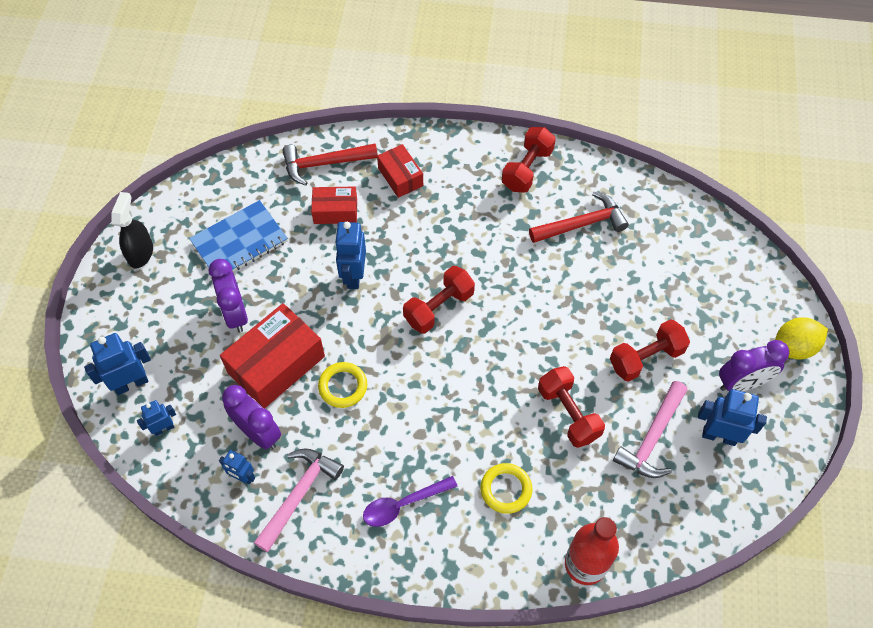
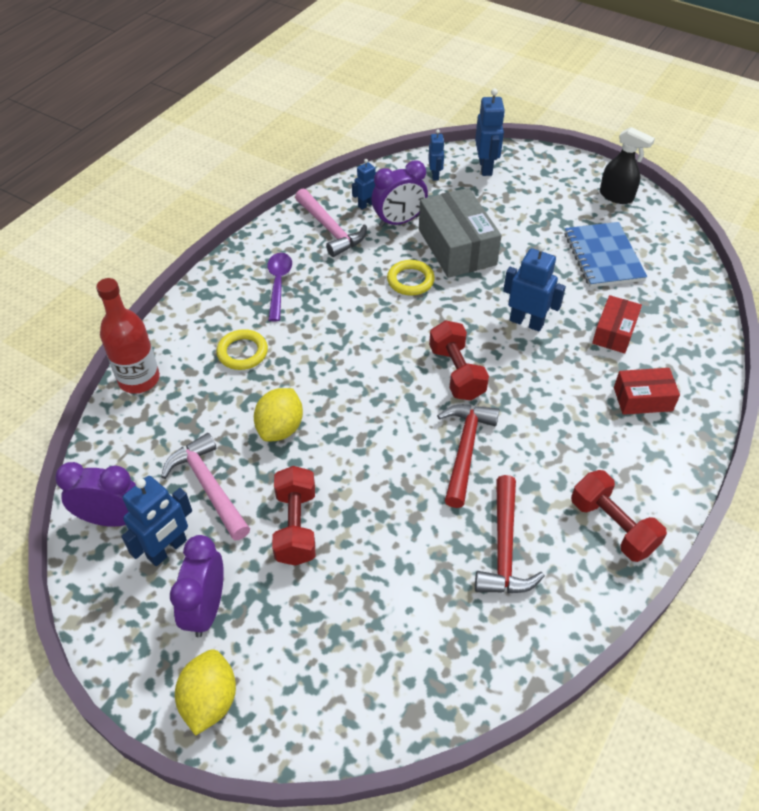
camera: 115 degrees right, 10 degrees down
purple clock [208,259,248,332] -> purple clock moved to [55,462,136,527]
red box [220,303,325,409] -> grey box [419,188,501,278]
red hammer [282,144,378,186] -> red hammer moved to [437,405,499,508]
red dumbbell [538,366,605,448] -> yellow lemon [254,388,303,441]

